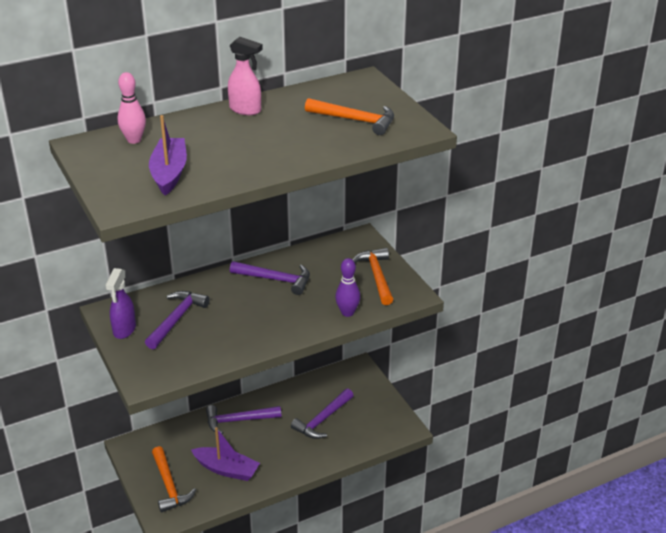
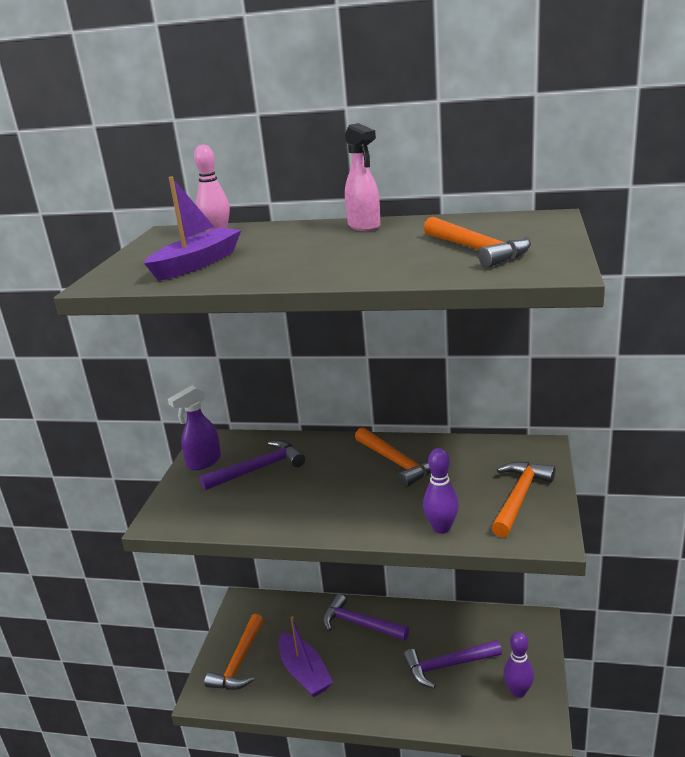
camera: 40 degrees right, 10 degrees down
purple hammer [230,261,310,295] -> orange hammer [355,427,431,487]
none -> purple bowling pin [503,632,534,698]

